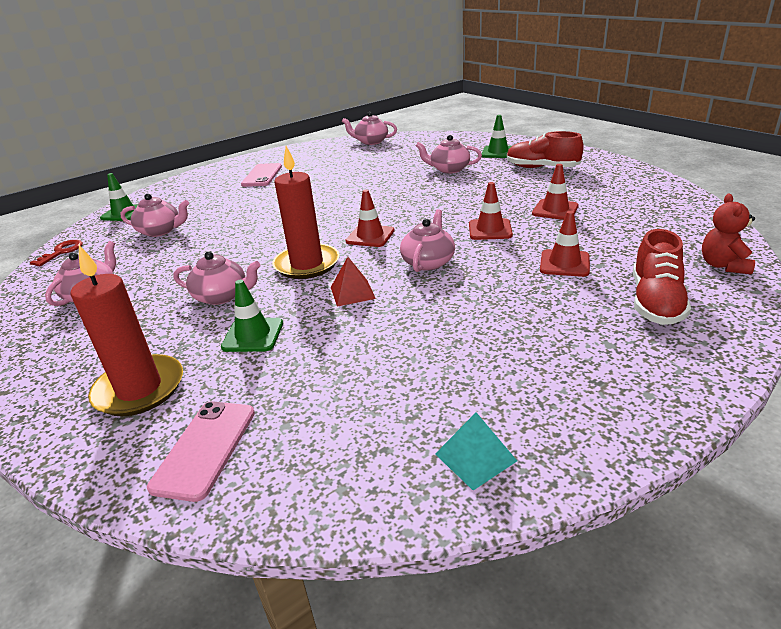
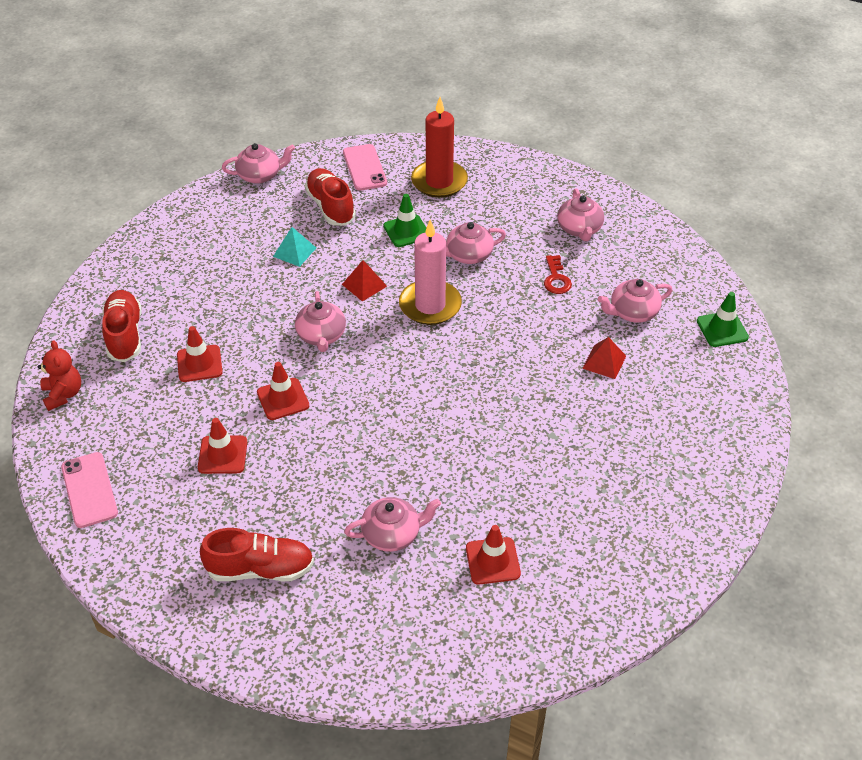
camera: 150 degrees right, 15 degrees up
red key [29,240,83,266] -> red key moved to [544,255,572,294]
pink phone [241,163,282,187] -> pink phone moved to [61,452,118,528]
red candle [272,146,340,279] -> pink candle [399,220,462,325]
pink teapot [342,112,397,145] -> pink teapot moved to [222,143,295,184]
red traffic cone [345,189,395,247] -> red traffic cone moved to [466,525,521,585]
turquoise pyramid [435,412,517,490] -> turquoise pyramid moved to [273,227,316,267]
green traffic cone [481,115,512,158] -> none
none -> red shoe [305,168,356,226]
none -> red pyramid [582,337,626,379]

